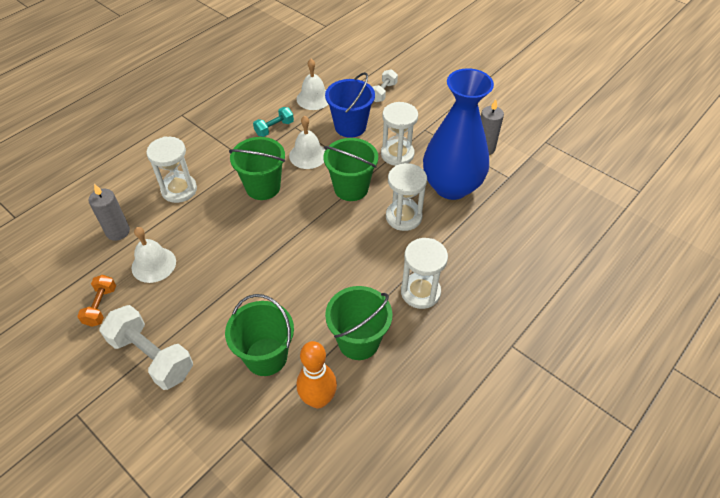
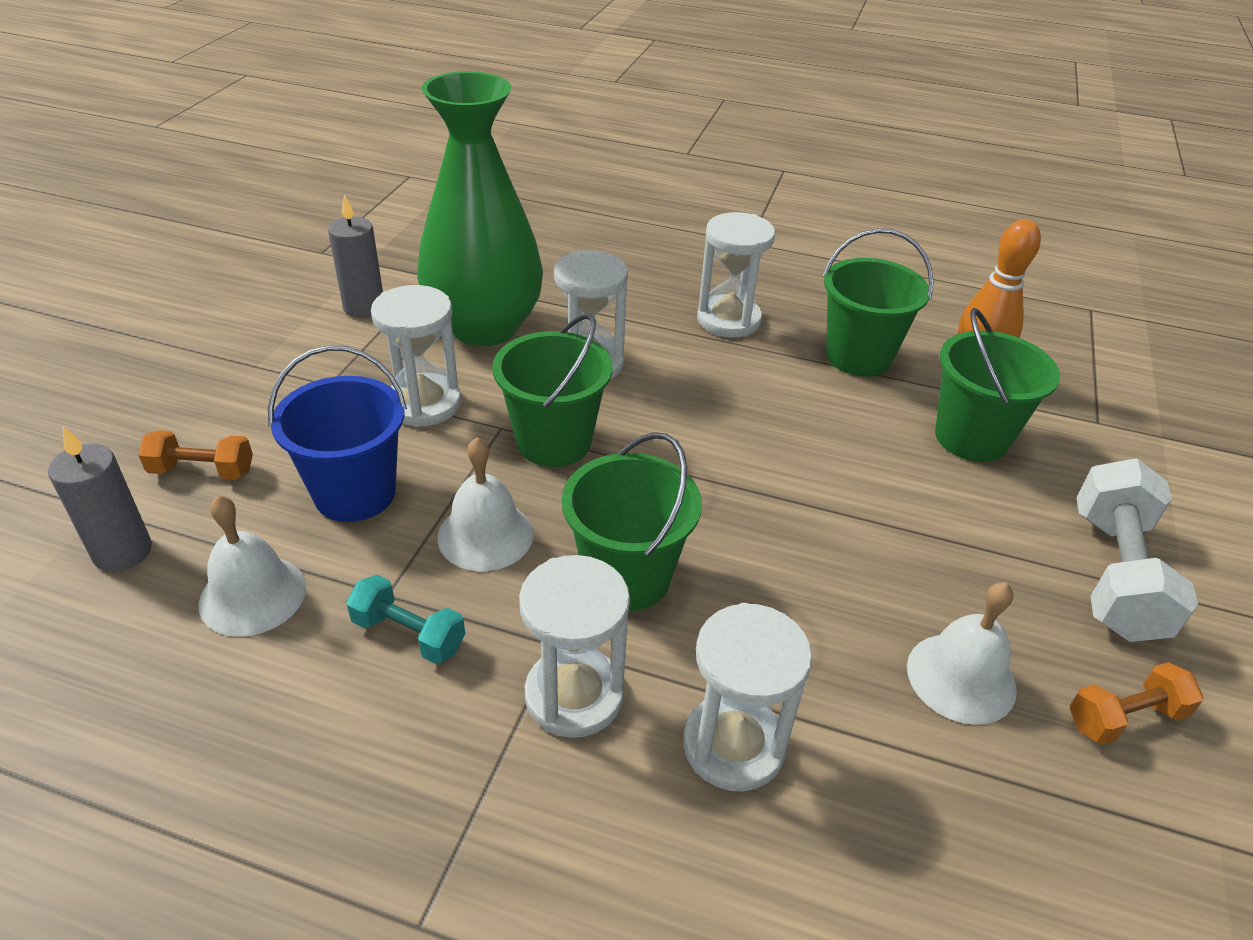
camera: 115 degrees left, 10 degrees down
grey candle [88,184,130,241] -> grey candle moved to [48,426,152,572]
white dumbbell [372,69,398,102] -> orange dumbbell [138,430,253,480]
blue vase [423,68,494,200] -> green vase [417,71,543,346]
none -> white hourglass [519,555,630,738]

